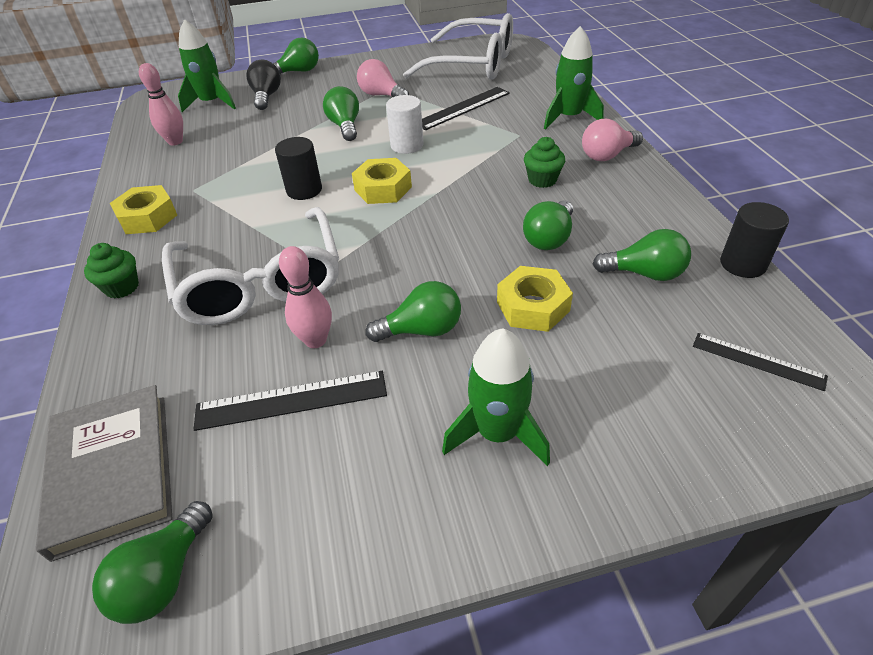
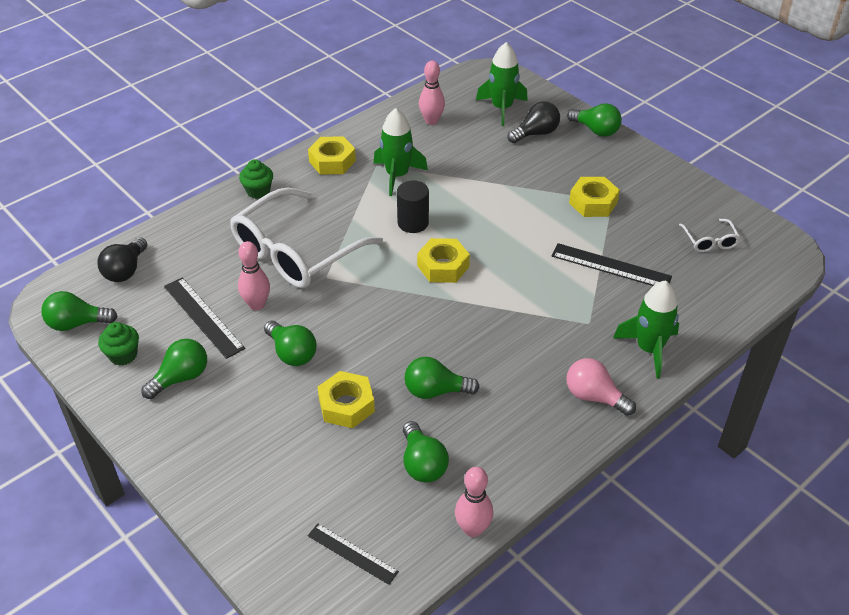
camera: 60 degrees right, 0 degrees up
grey book [36,385,173,562] -> black light bulb [98,237,147,282]
green light bulb [323,86,359,141] -> green light bulb moved to [141,339,207,399]
pink light bulb [357,59,409,97] -> yellow nut [569,177,620,217]
white cylinder [386,95,423,154] -> none
white glasses [403,13,513,80] -> white glasses [679,219,741,252], size x0.42
green rocket [442,328,550,466] -> green rocket moved to [374,108,428,196]
green cupcake [524,137,565,188] -> green cupcake moved to [98,322,139,366]
black ruler [693,333,828,391] -> black ruler turned 60 degrees counterclockwise [308,524,399,585]
black cylinder [720,202,789,278] -> pink bowling pin [455,467,493,537]

